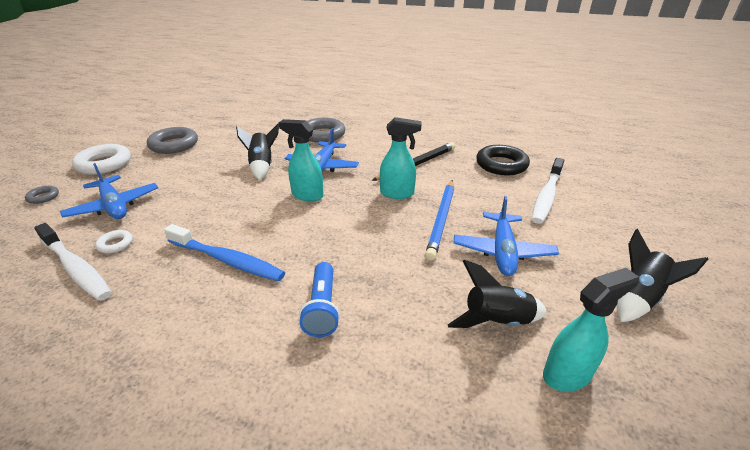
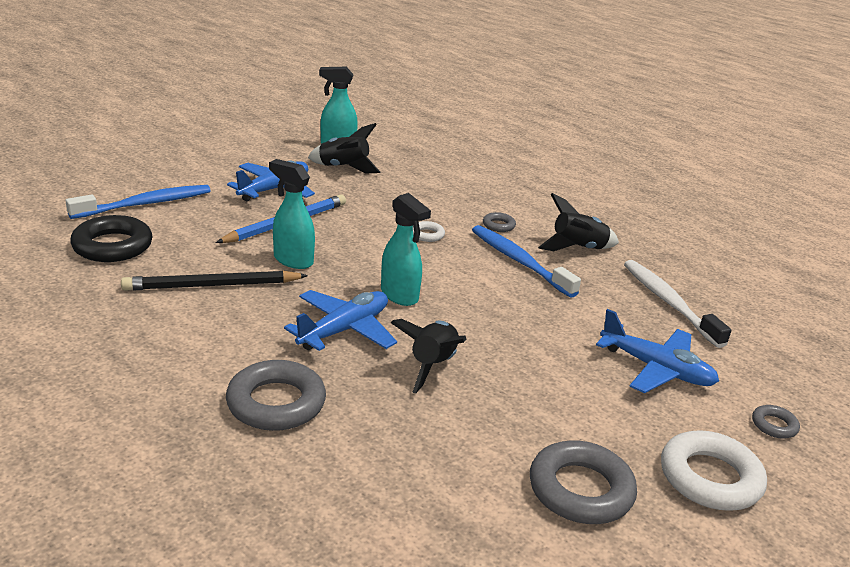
camera: 155 degrees left, 5 degrees down
blue plane [60,163,158,219] -> blue plane turned 135 degrees clockwise [596,309,719,393]
white ring [95,230,133,253] -> white ring moved to [413,221,445,242]
blue flashlight [299,262,340,337] -> none
white toothbrush [532,158,565,224] -> blue toothbrush [66,185,211,219]
black rocket [617,229,708,322] -> black rocket moved to [538,193,619,251]
none -> grey ring [483,212,516,232]

